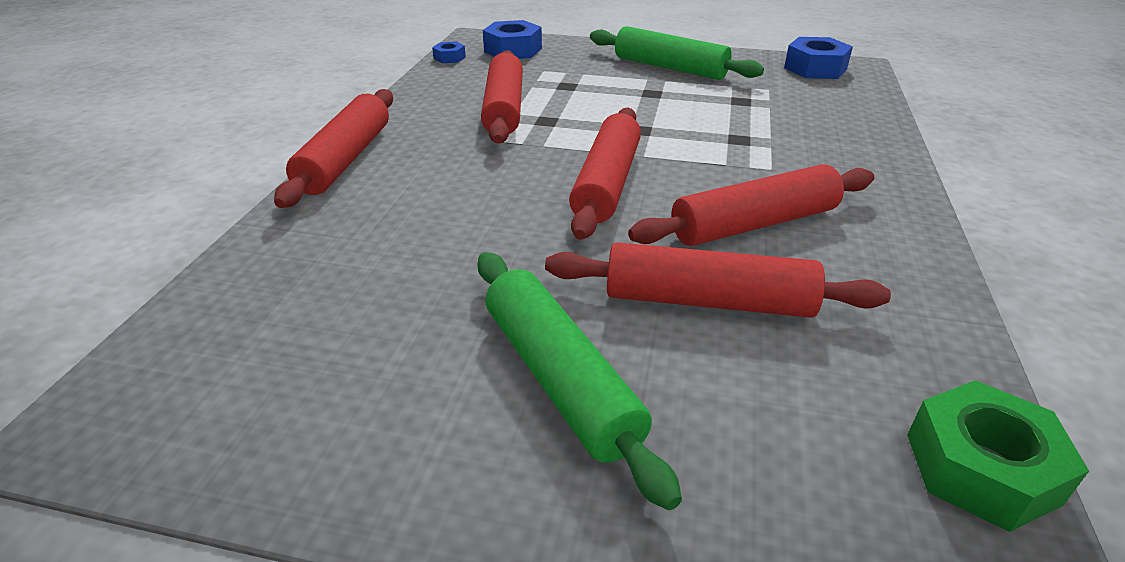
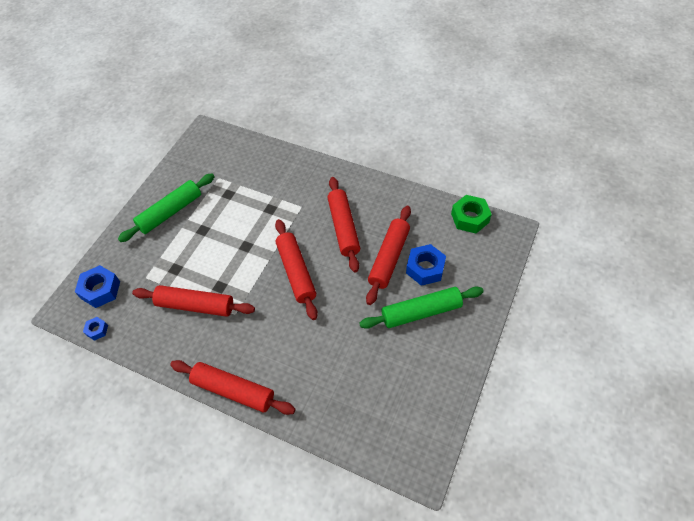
camera: 75 degrees left, 20 degrees up
red rolling pin [569,108,641,240] -> red rolling pin turned 45 degrees clockwise [275,219,318,320]
blue nut [784,37,853,79] -> blue nut moved to [406,244,446,286]

